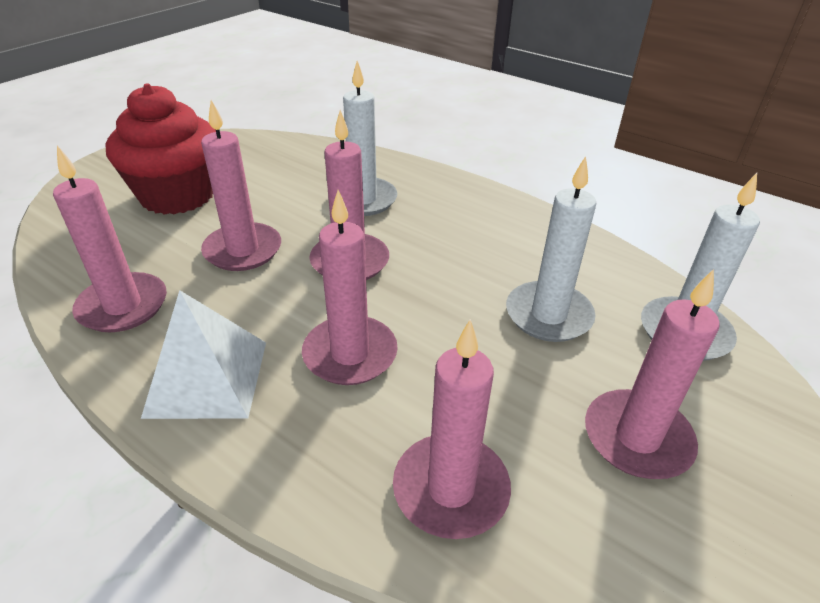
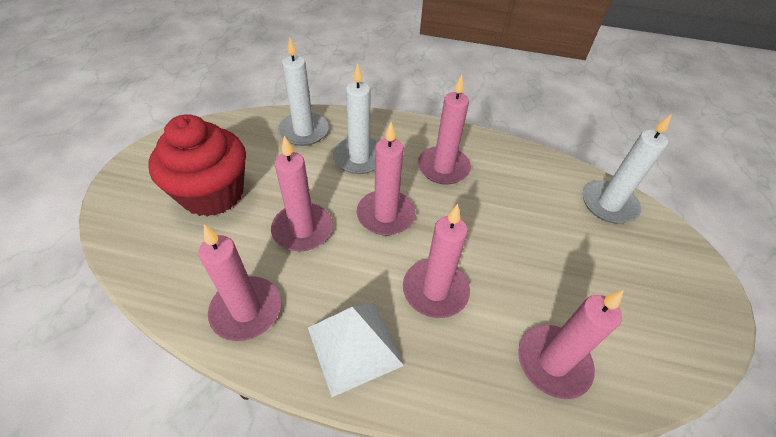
camera: 25 degrees left, 10 degrees up
white candle [506,156,596,342] -> white candle moved to [278,37,329,146]
pink candle [585,269,720,479] -> pink candle moved to [418,75,471,185]

